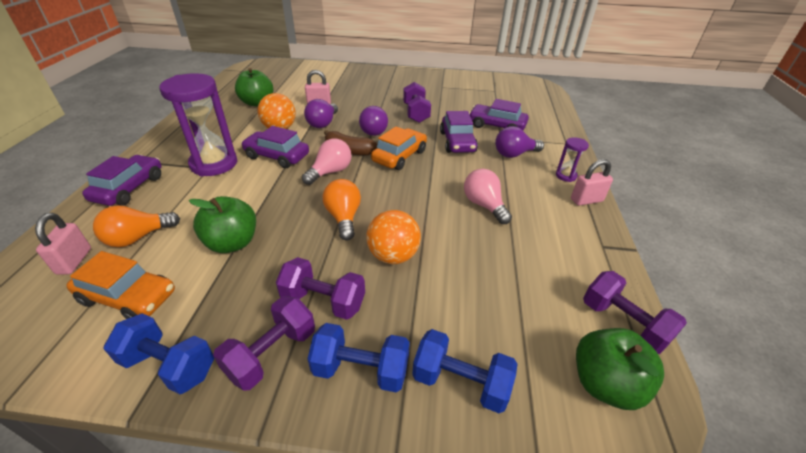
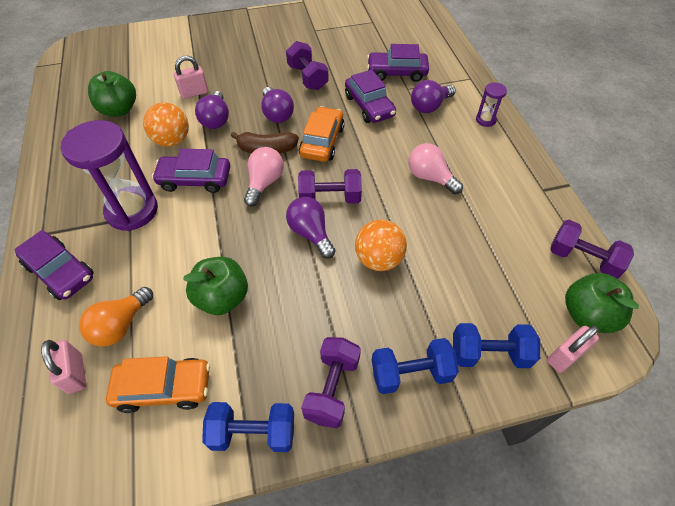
camera: 20 degrees left, 15 degrees up
purple car [82,155,162,206] -> purple car turned 135 degrees clockwise [14,230,94,300]
purple dumbbell [276,257,365,320] -> purple dumbbell moved to [298,169,362,204]
orange light bulb [323,179,361,241] -> purple light bulb [286,197,335,259]
pink padlock [571,159,613,206] -> pink padlock moved to [547,325,599,373]

